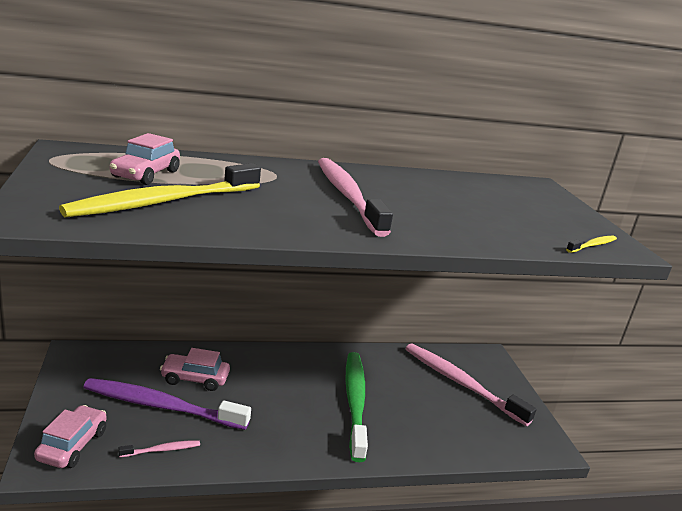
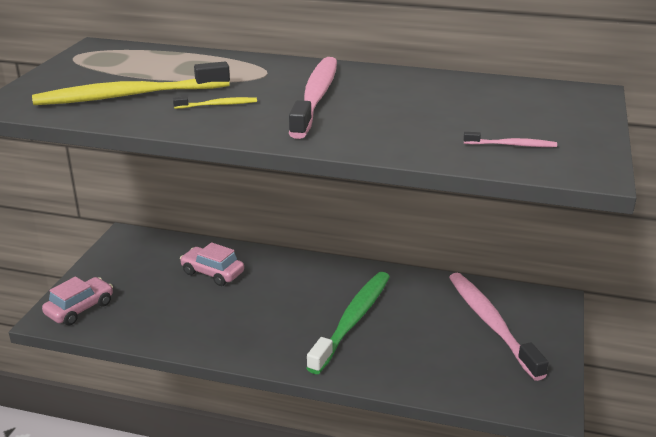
camera: 30 degrees right, 5 degrees up
purple toothbrush [83,378,251,430] -> none
pink car [110,133,180,185] -> none
pink toothbrush [119,440,200,457] -> pink toothbrush moved to [463,132,557,147]
yellow toothbrush [566,236,617,253] -> yellow toothbrush moved to [173,97,257,109]

